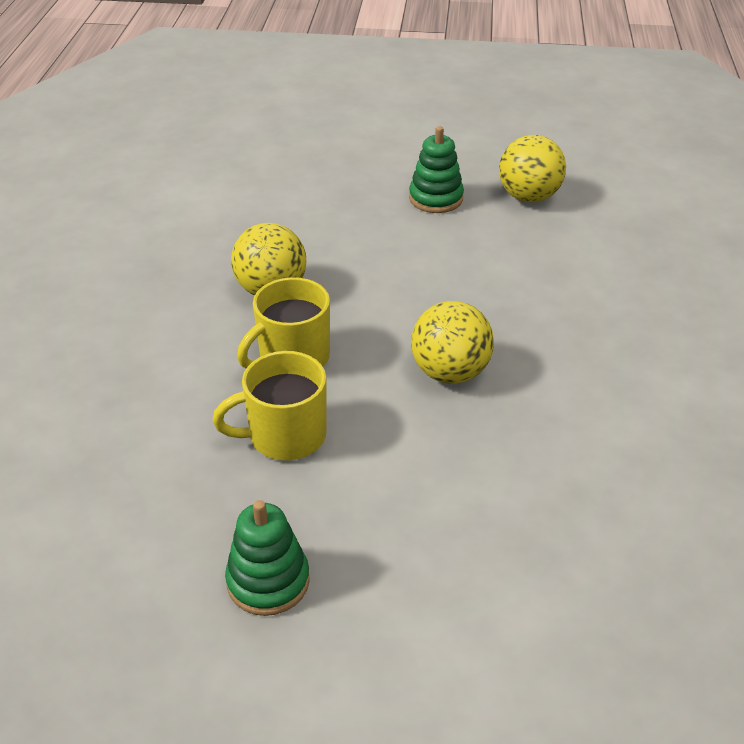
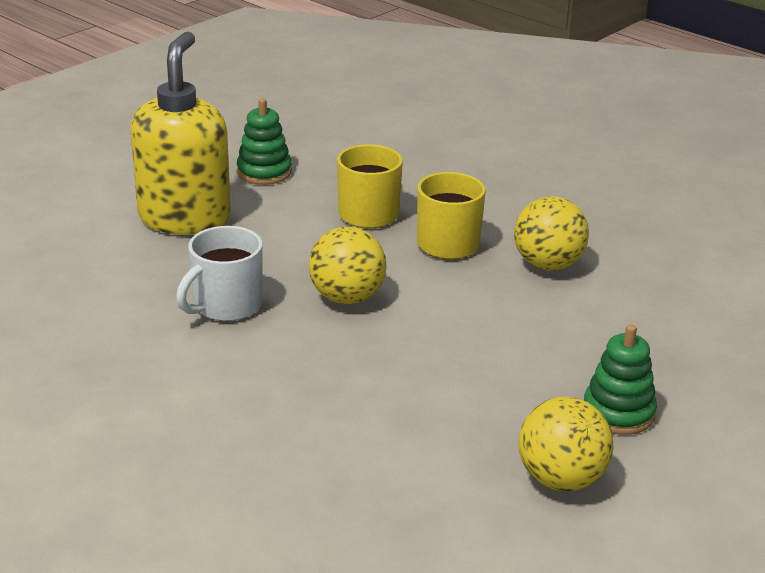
camera: 125 degrees right, 10 degrees down
none -> yellow soap dispenser [131,32,231,235]
none -> white mug [176,226,263,321]

